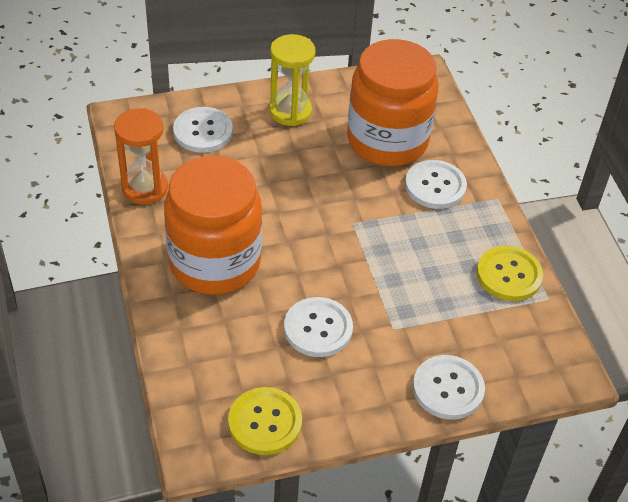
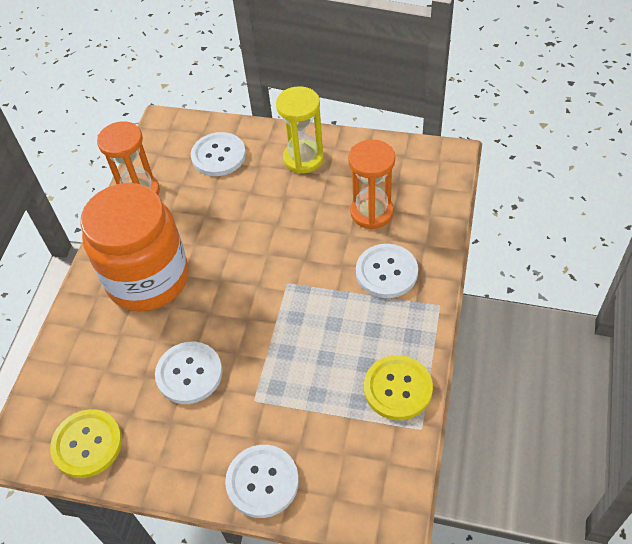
camera: 35 degrees right, 5 degrees up
orange jar [347,39,438,166] -> orange hourglass [348,139,395,230]

